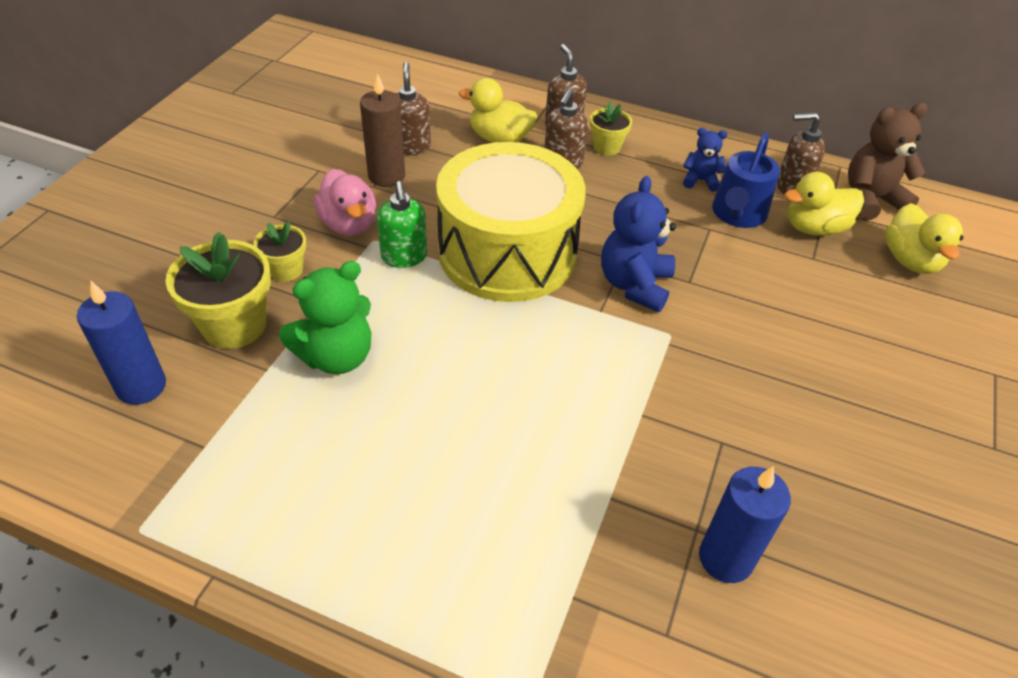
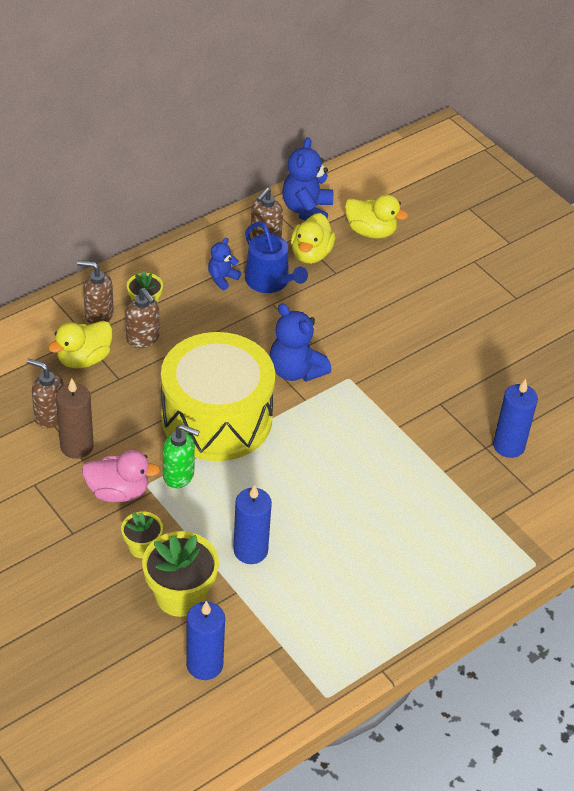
camera: 60 degrees left, 0 degrees up
green teddy bear [279,261,371,374] -> blue candle [233,484,272,564]
brown teddy bear [848,103,927,220] -> blue teddy bear [282,137,333,221]

